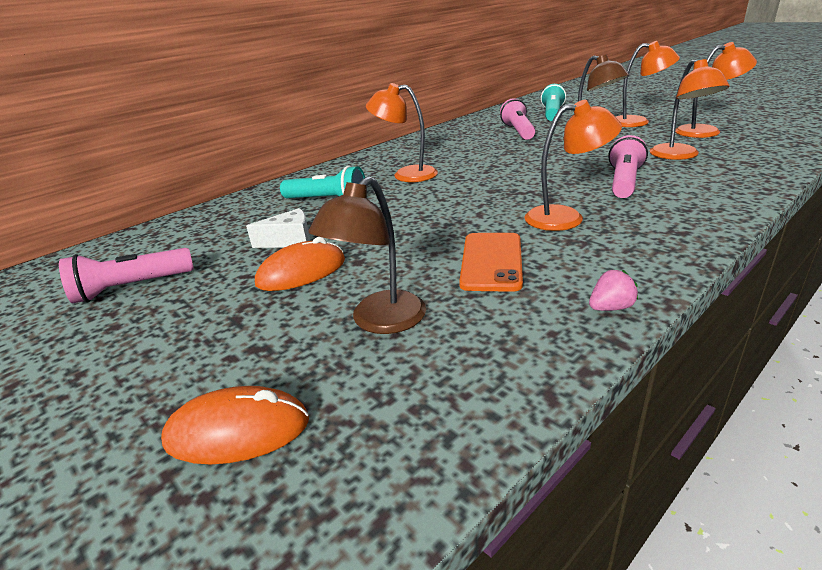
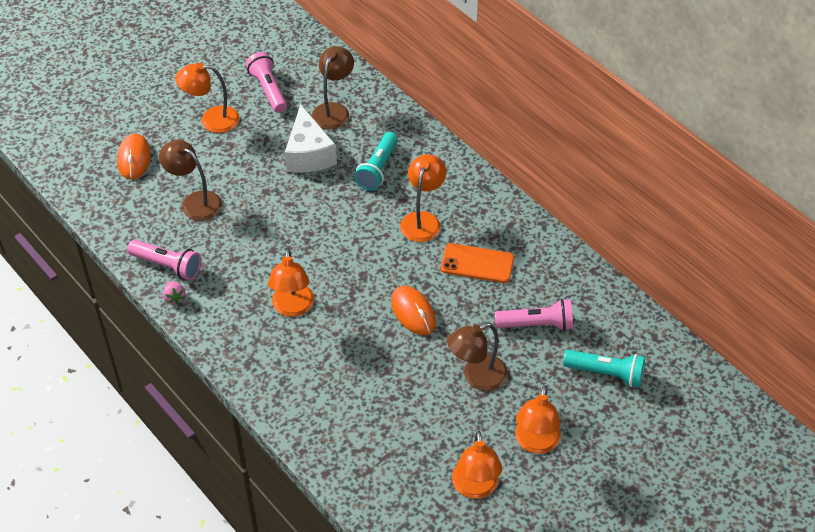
camera: 90 degrees right, 20 degrees up
white cheese [246,208,310,248] -> white cheese [285,104,337,173], size x1.69
orange mouse [255,237,345,291] -> orange mouse moved to [391,286,436,335]
orange phone [459,233,523,292] -> orange phone moved to [441,243,514,283]
pink flashlight [608,135,648,198] -> pink flashlight moved to [127,240,201,280]
orange lamp [650,59,730,160] -> orange lamp moved to [175,63,239,133]
none -> brown lamp [312,46,354,129]

